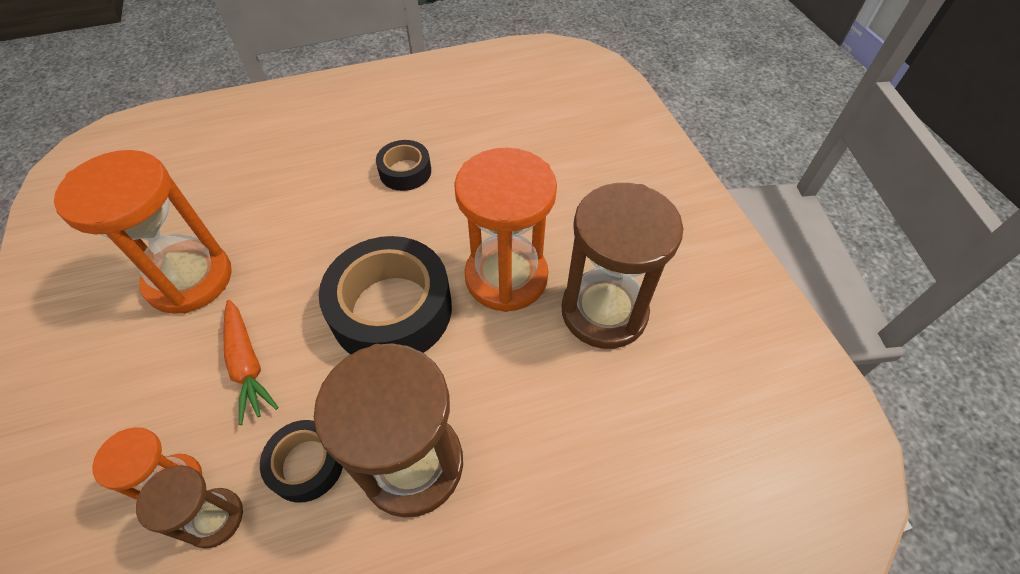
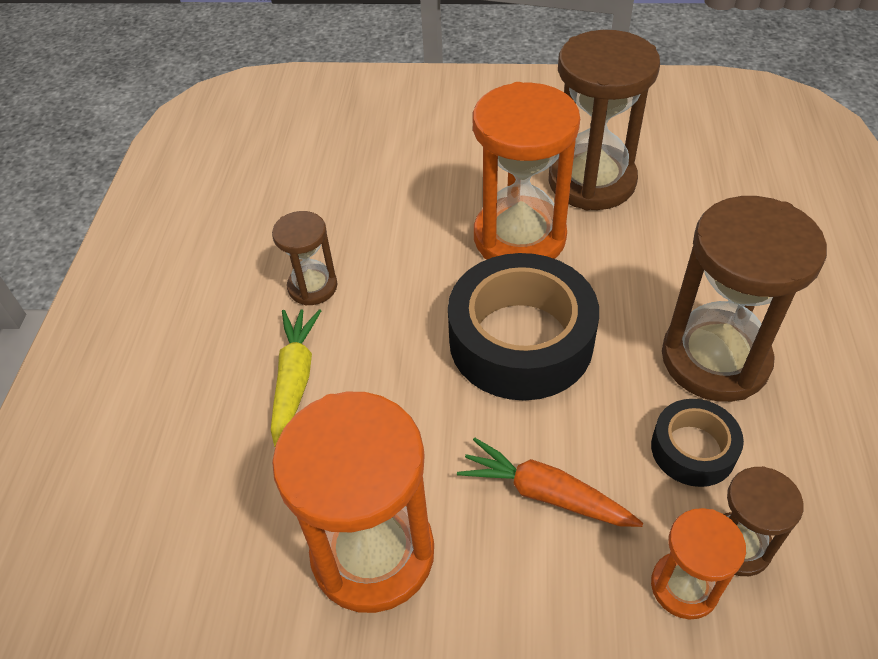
camera: 65 degrees left, 5 degrees down
orange carrot [223,300,279,425] -> orange carrot turned 150 degrees counterclockwise [457,437,643,527]
black tape [376,140,431,191] -> brown hourglass [272,211,337,305]
none -> yellow carrot [271,309,321,447]

